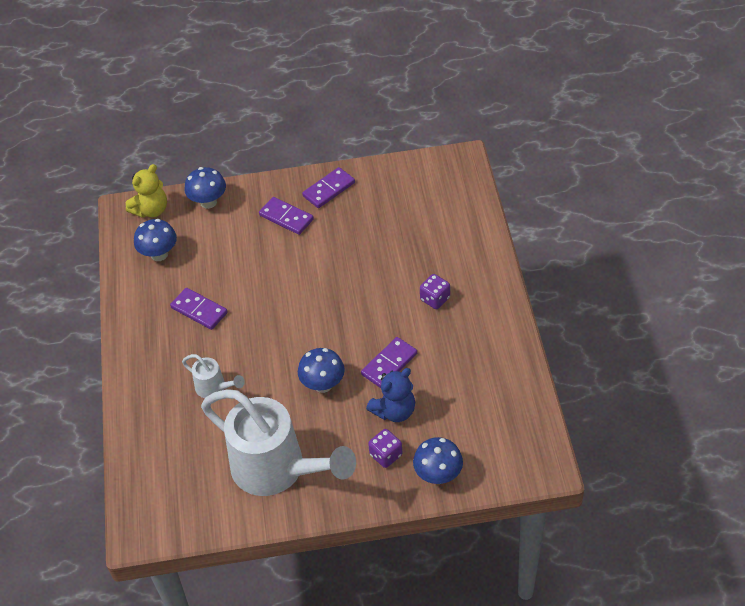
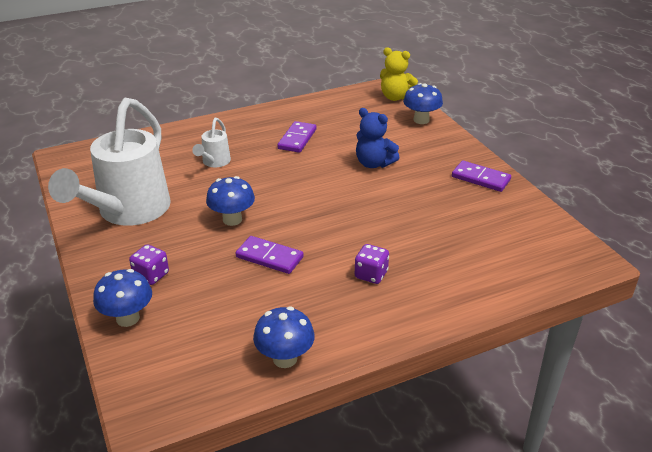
camera: 70 degrees right, 15 degrees down
blue mushroom [134,219,177,261] -> blue mushroom moved to [253,307,315,368]
purple domino [259,197,314,235] -> none
blue teddy bear [366,368,415,422] -> blue teddy bear moved to [356,108,400,168]

